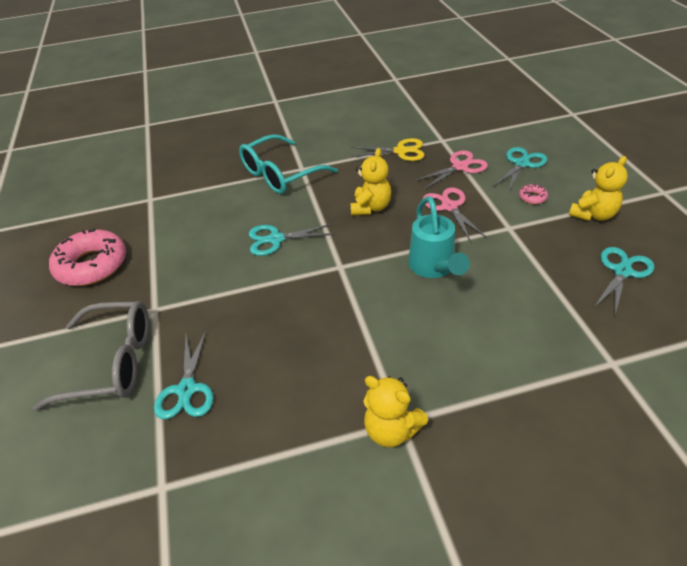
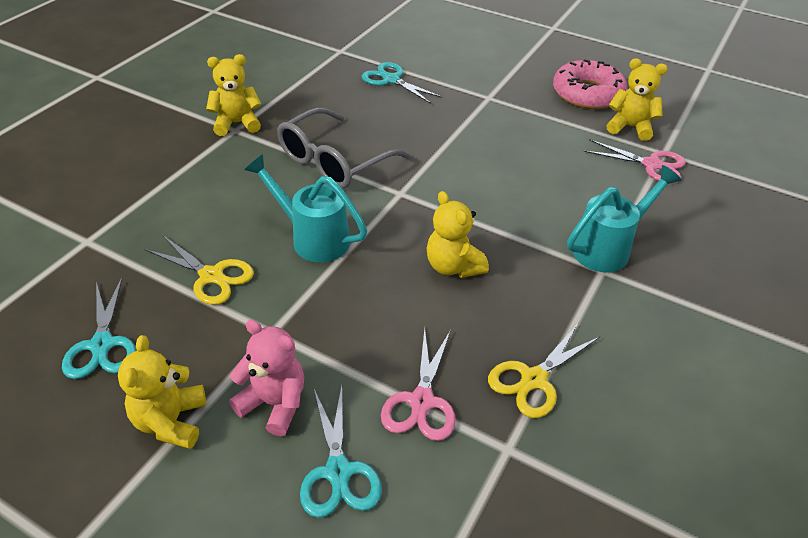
camera: 130 degrees right, 0 degrees up
grey glasses [33,301,149,411] -> grey glasses moved to [277,108,410,189]
turquoise glasses [239,134,338,194] -> turquoise watering can [567,165,682,272]
turquoise scissors [249,224,335,256] -> none
pink scissors [423,188,487,241] -> pink scissors moved to [584,139,686,184]
pink donut [519,184,548,204] -> pink teddy bear [229,320,304,436]
none -> yellow scissors [145,235,254,305]
none -> yellow teddy bear [607,58,668,141]

